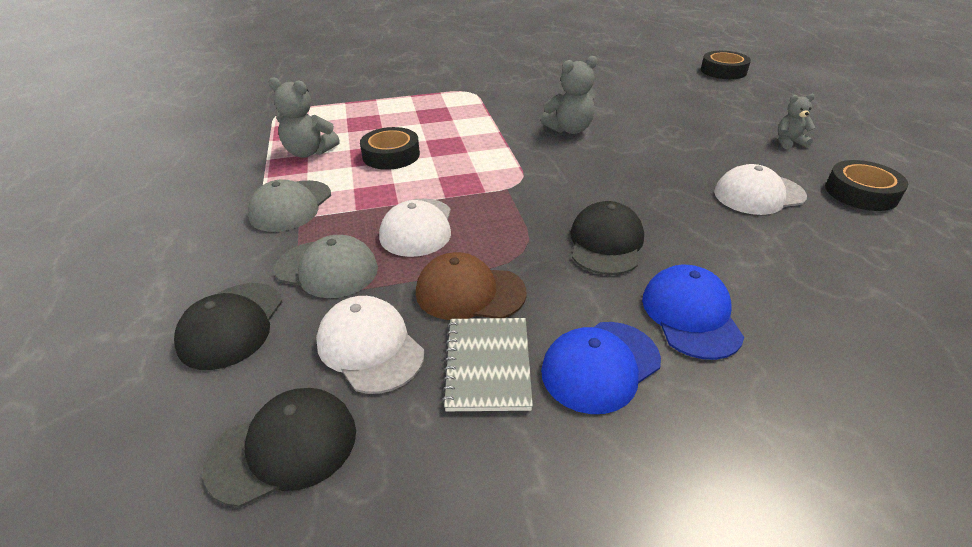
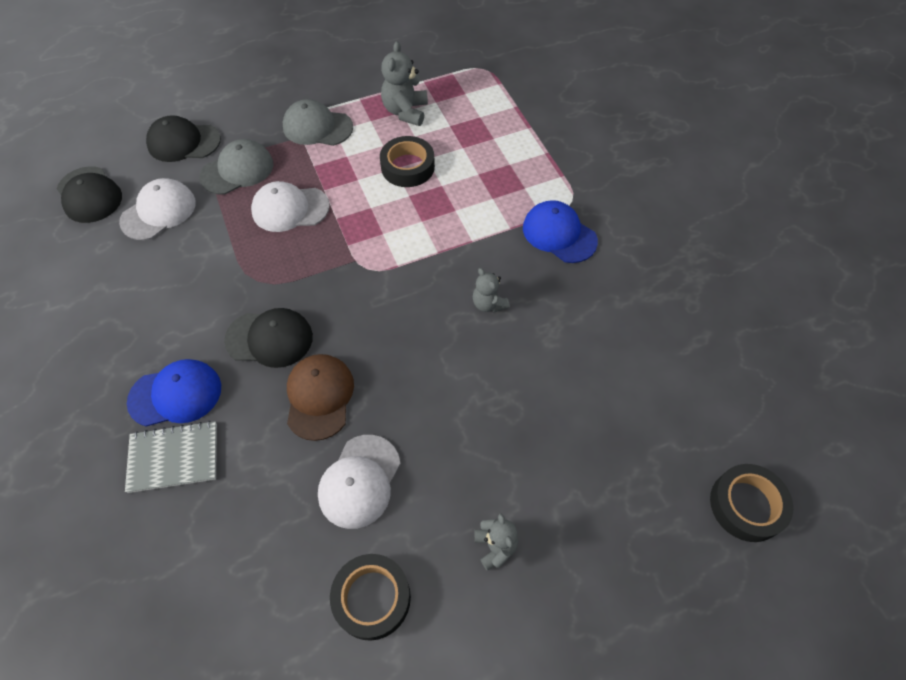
camera: 80 degrees right, 20 degrees up
grey cap [274,235,378,298] -> grey cap turned 135 degrees counterclockwise [199,139,273,195]
brown cap [416,252,527,320] -> brown cap moved to [287,354,354,441]
grey notebook [442,318,533,411] -> grey notebook moved to [125,421,217,493]
grey teddy bear [541,56,597,134] -> grey teddy bear [473,268,510,312], size x0.62
blue cap [541,322,661,414] -> blue cap moved to [523,200,598,263]
white cap [714,164,807,215] -> white cap turned 135 degrees counterclockwise [318,435,401,529]

